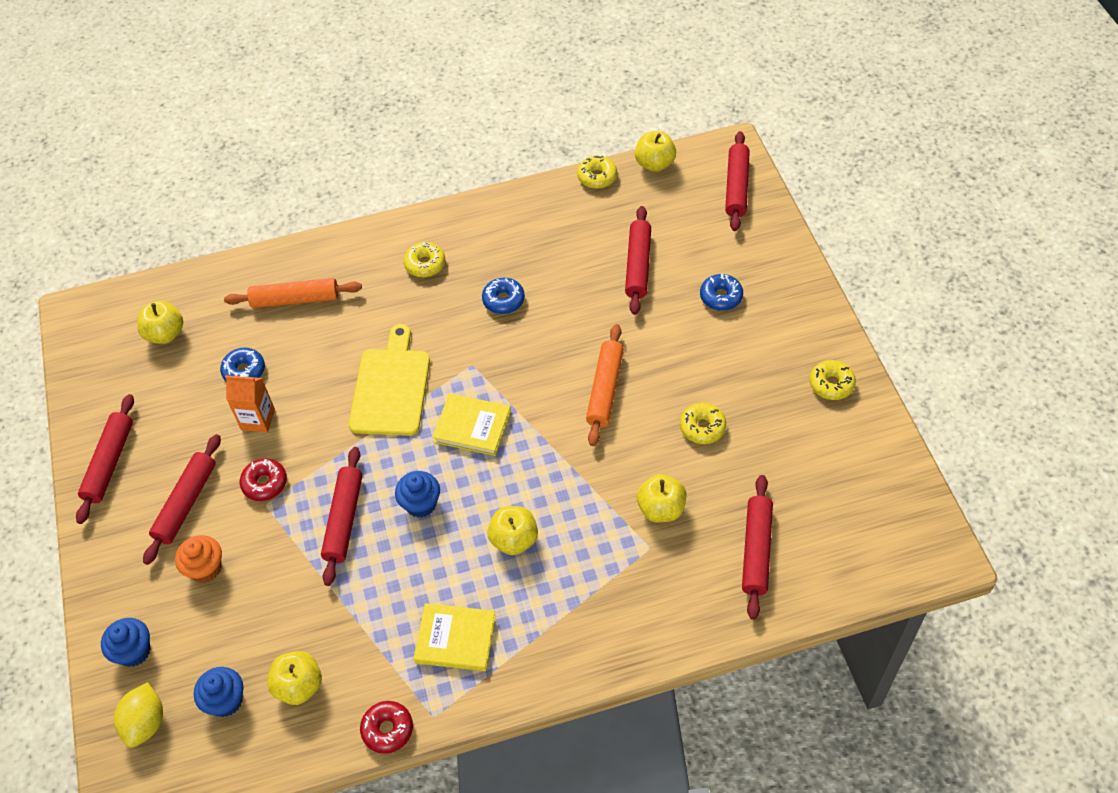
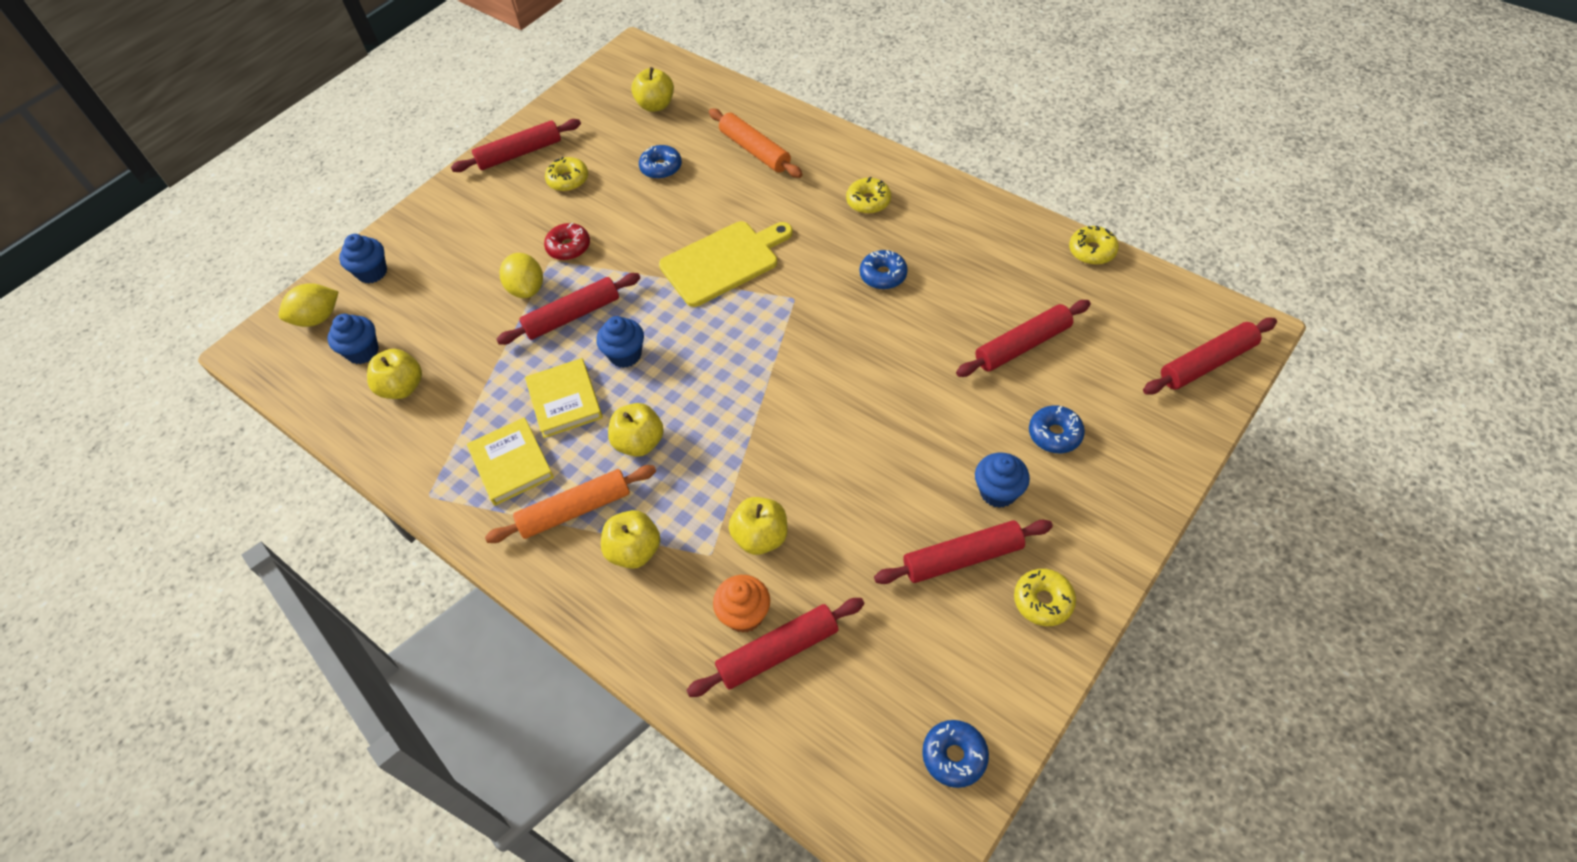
camera: 55 degrees right, 0 degrees up
red rolling pin [143,434,221,565] -> red rolling pin moved to [874,520,1053,584]
orange cupcake [175,535,222,583] -> orange cupcake moved to [713,575,770,633]
orange carton [225,374,275,433] -> none
red donut [360,701,413,754] -> none
yellow book [432,393,511,456] -> yellow book moved to [525,358,603,438]
orange rolling pin [586,324,624,446] -> orange rolling pin moved to [485,465,656,543]
yellow apple [635,131,676,172] -> yellow apple moved to [601,510,660,569]
yellow donut [680,403,726,444] -> yellow donut moved to [545,157,588,192]
none -> yellow lemon [500,253,543,298]
none -> blue donut [922,720,989,788]
none -> blue cupcake [975,452,1030,508]

